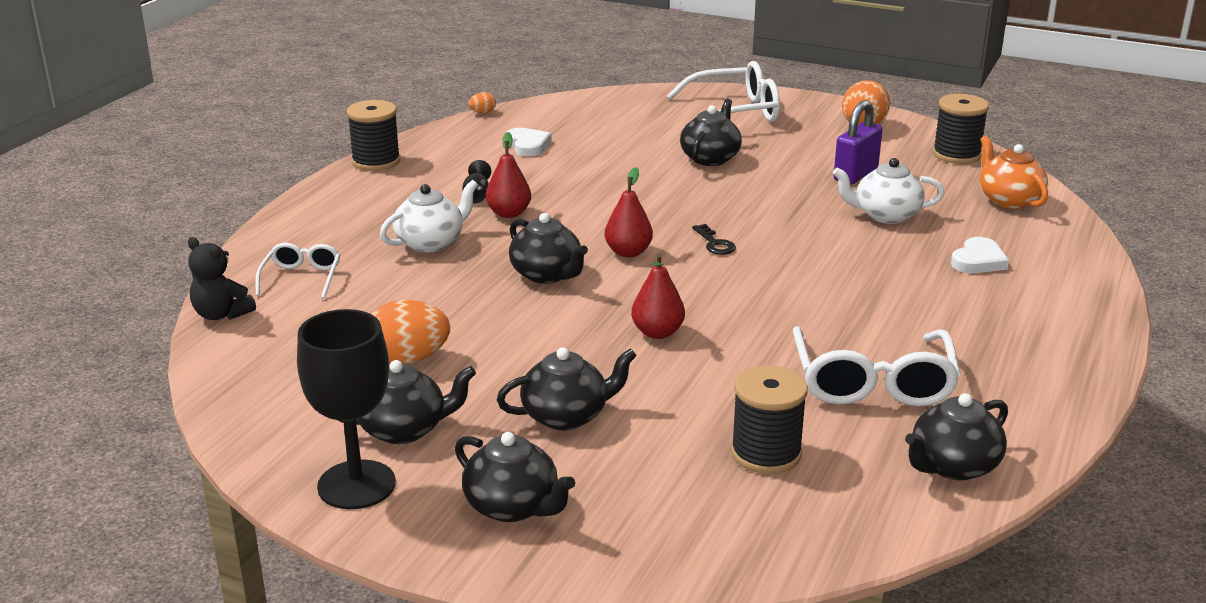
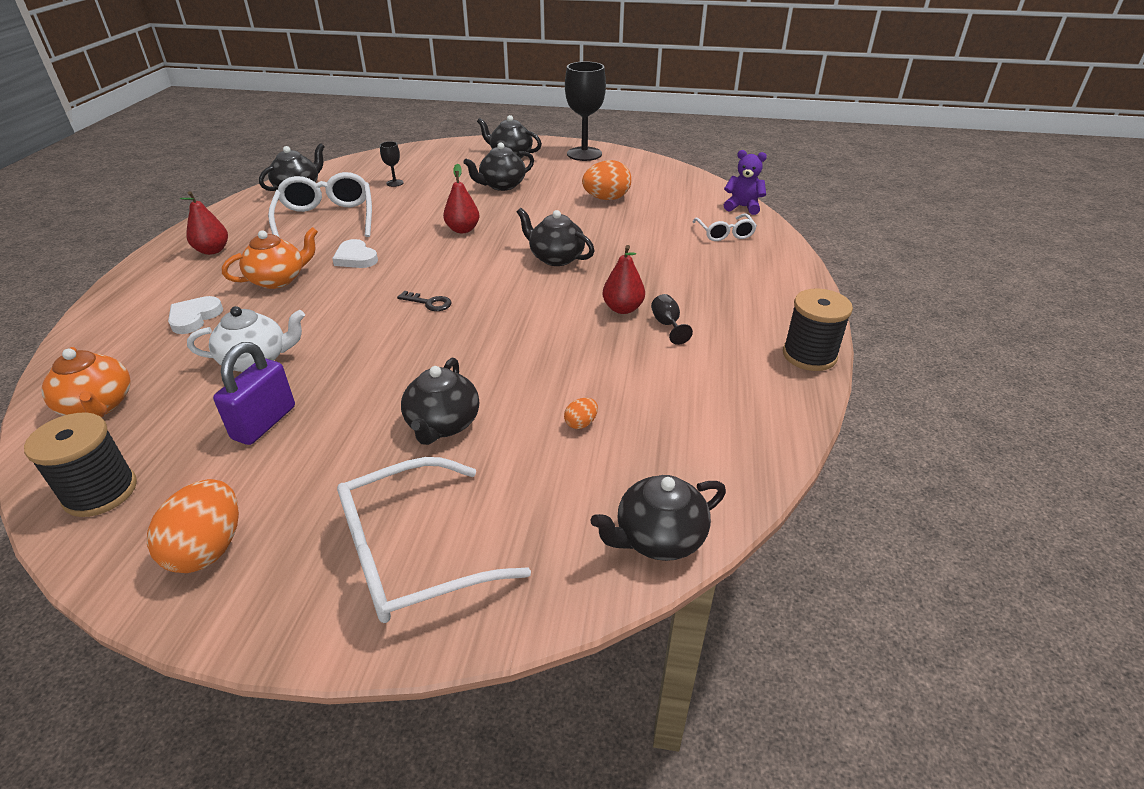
camera: 165 degrees right, 10 degrees up
black teddy bear [188,237,256,320] -> purple teddy bear [724,150,767,215]
black teapot [338,360,476,444] -> black teapot moved to [591,475,726,561]
white teapot [380,180,478,252] -> none
orange egg [468,92,496,113] -> orange egg moved to [564,398,598,429]
white heart [506,128,551,157] -> white heart moved to [332,239,378,268]
red pear [605,167,653,257] -> red pear moved to [180,191,228,255]
black key [692,224,736,255] -> black key turned 150 degrees clockwise [397,291,451,311]
black spool [731,365,808,474] -> black goblet [380,141,403,187]
none -> orange teapot [222,227,318,289]

